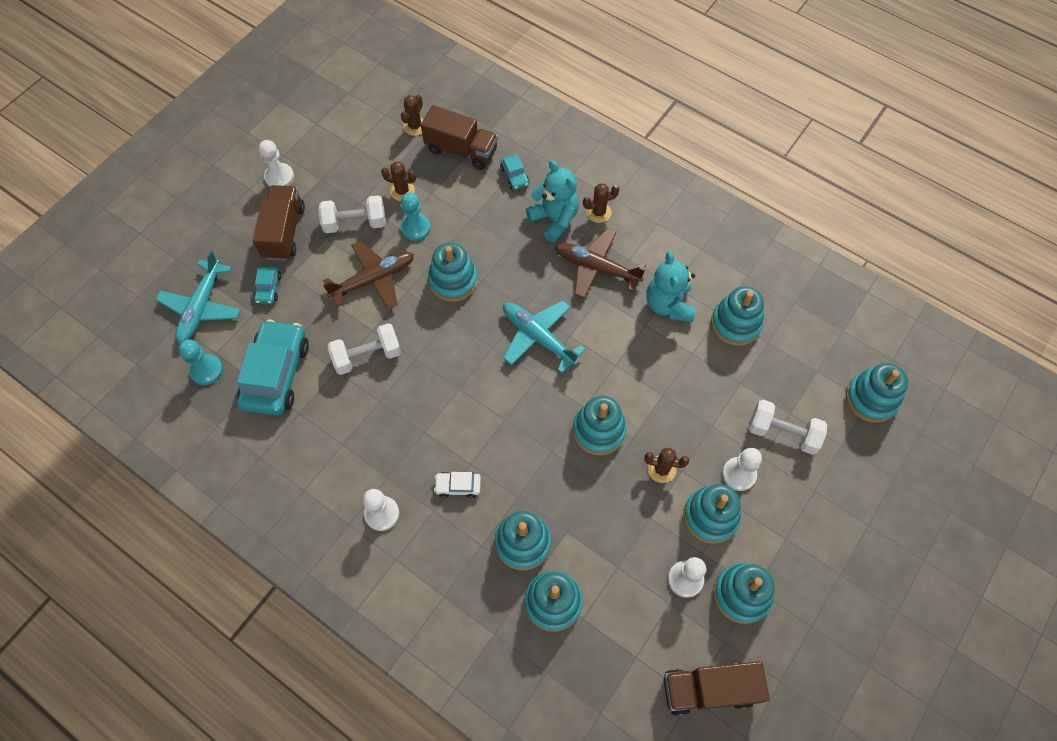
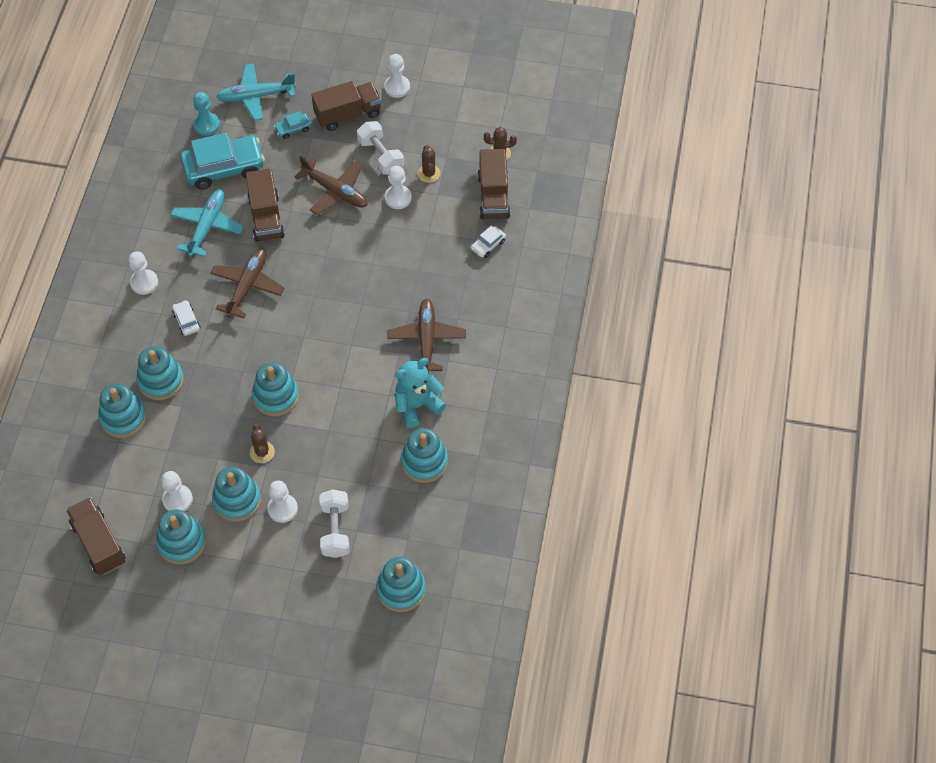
camera: 65 degrees right, 5 degrees down
white dumbbell [328,323,401,375] -> brown truck [246,169,285,242]
turquoise pawn [400,192,431,241] -> white pawn [385,166,412,209]
turquoise stacking toy [428,242,478,302] -> none
turquoise car [500,155,530,190] -> white car [471,226,506,258]
turquoise plane [503,300,586,373] -> turquoise plane moved to [170,189,244,257]
turquoise teddy bear [526,160,579,242] -> none
brown cactus [583,183,620,223] -> none
none -> brown plane [210,248,285,318]

